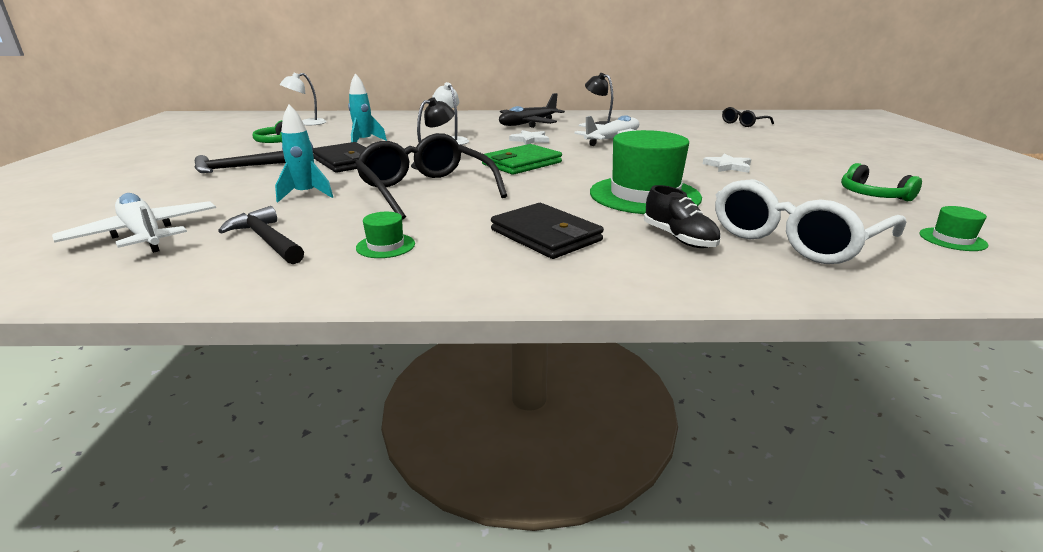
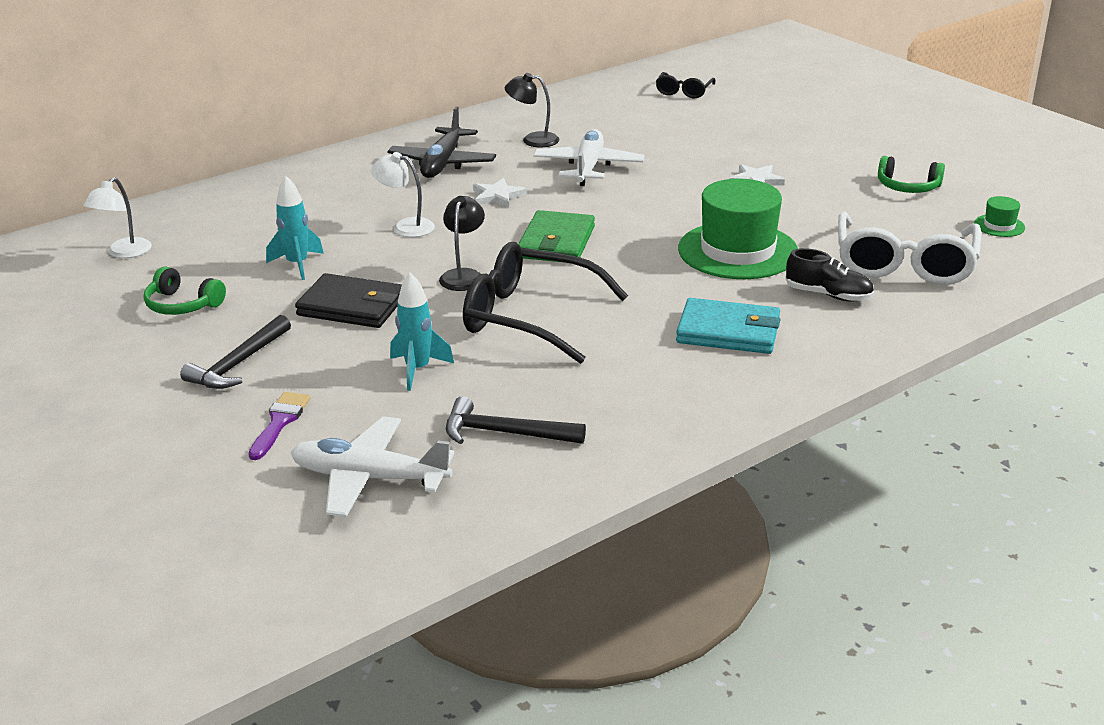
camera: 35 degrees left, 5 degrees up
green hat [356,212,415,258] -> none
black wallet [491,203,604,259] -> turquoise wallet [676,298,781,354]
none -> purple brush [248,392,310,460]

